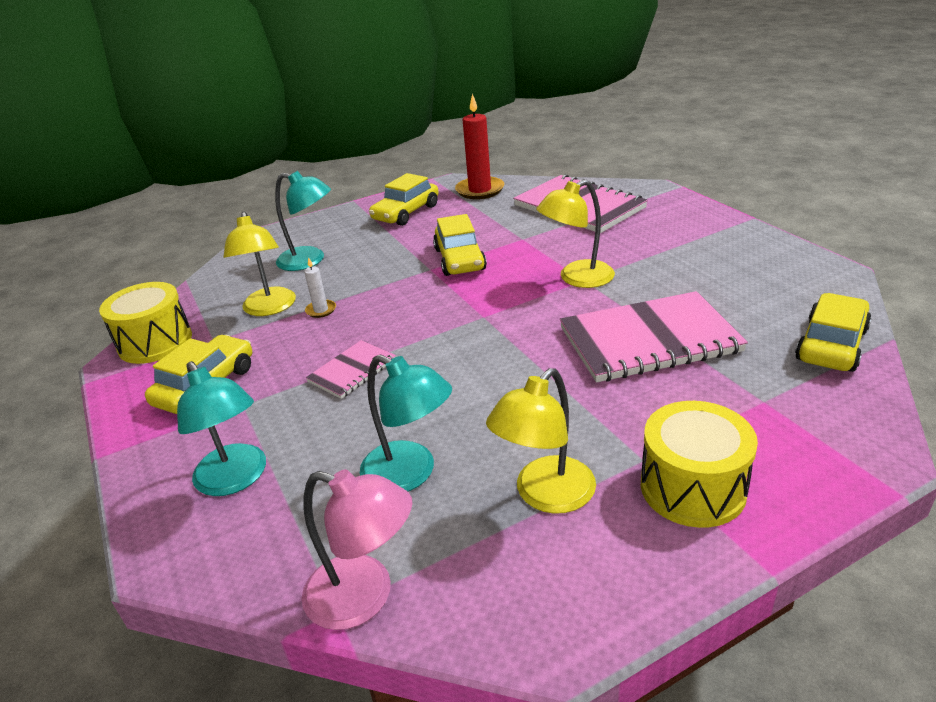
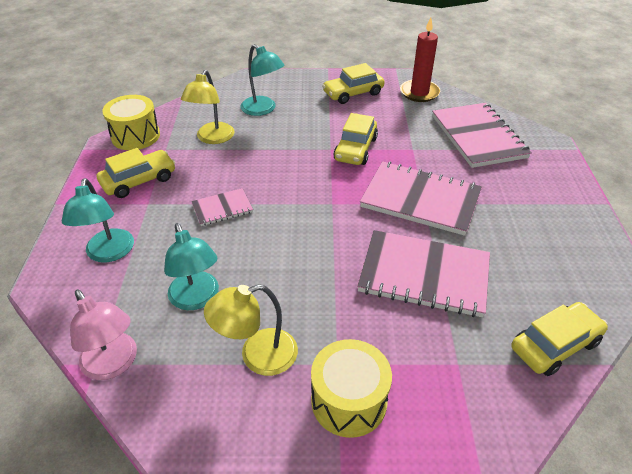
camera: 25 degrees right, 10 degrees up
white candle [304,257,336,318] -> none
yellow lamp [536,180,615,288] -> pink notebook [360,161,482,236]

